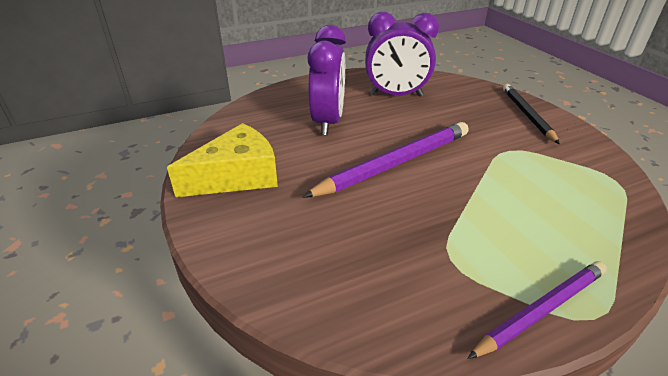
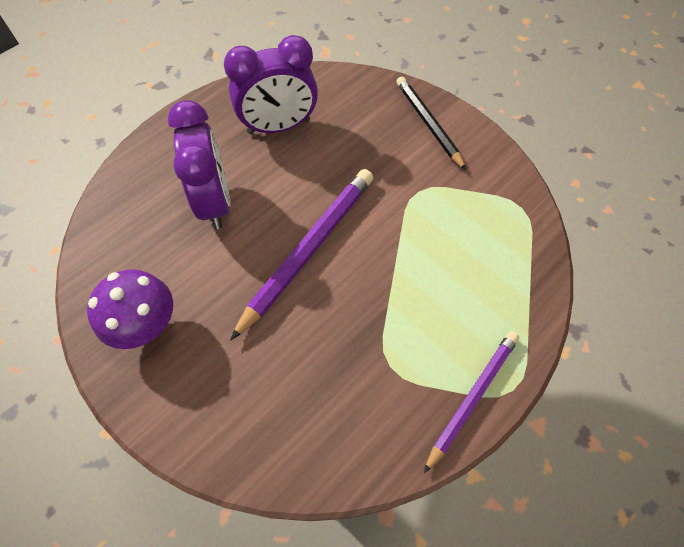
camera: 20 degrees left, 25 degrees up
yellow cheese [167,123,278,197] -> purple mushroom [87,269,173,349]

